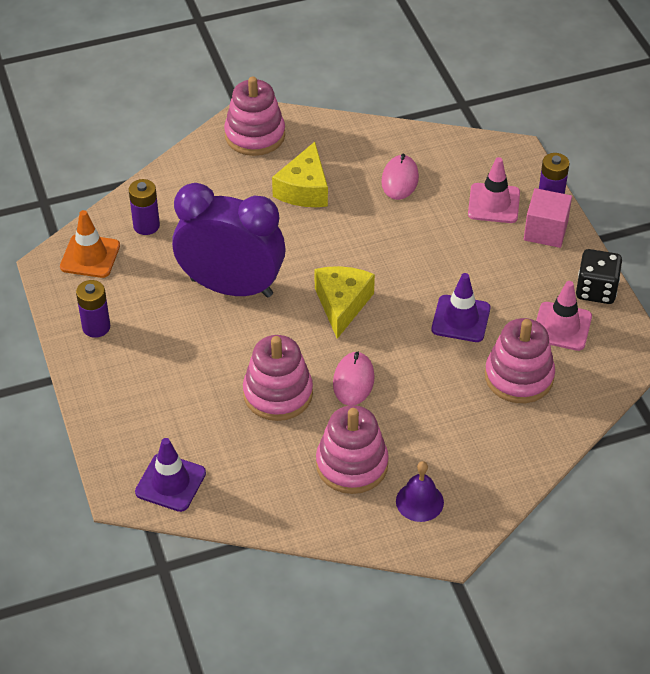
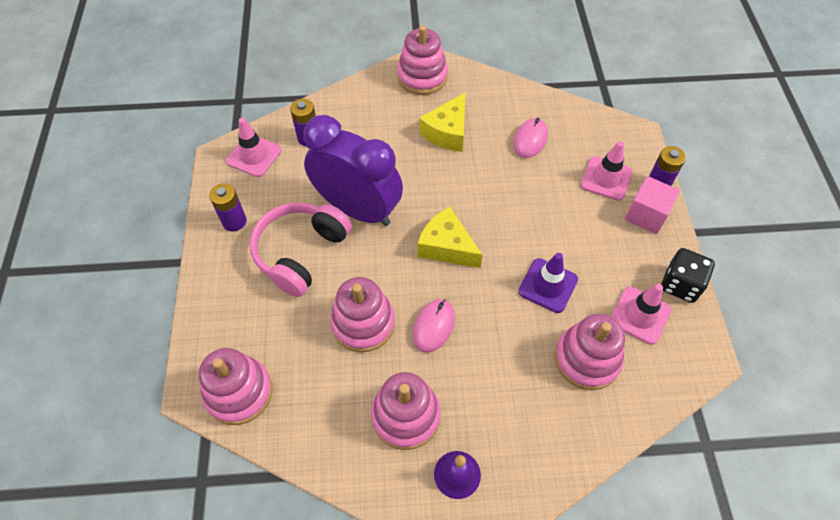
camera: 15 degrees right, 10 degrees up
orange traffic cone [60,210,120,278] -> pink traffic cone [226,118,282,177]
purple traffic cone [135,438,206,512] -> pink stacking toy [199,348,273,425]
yellow cheese [315,266,375,339] -> yellow cheese turned 75 degrees counterclockwise [417,207,482,268]
none -> pink headphones [250,202,352,297]

